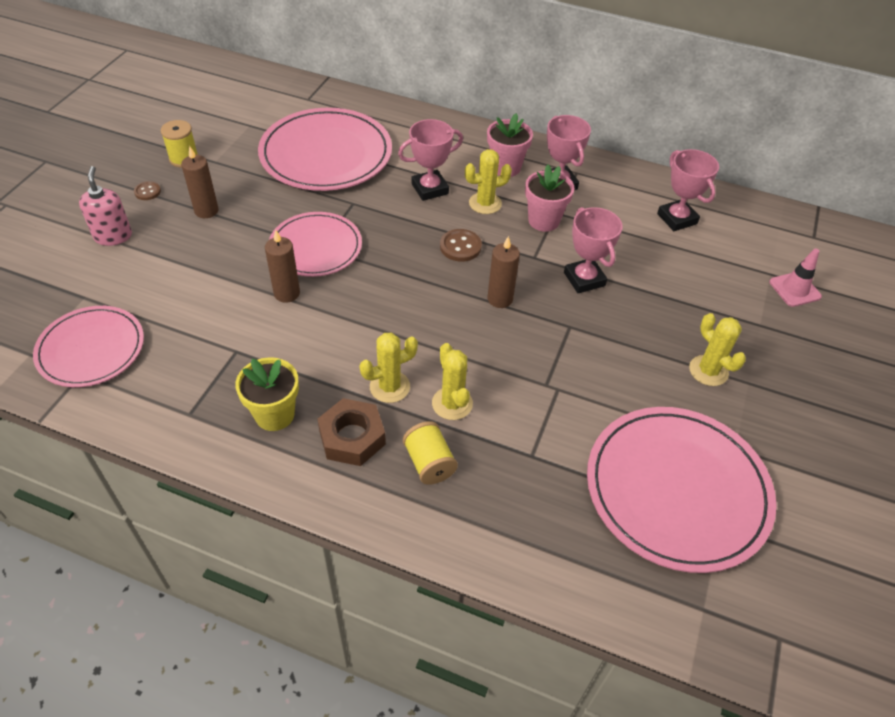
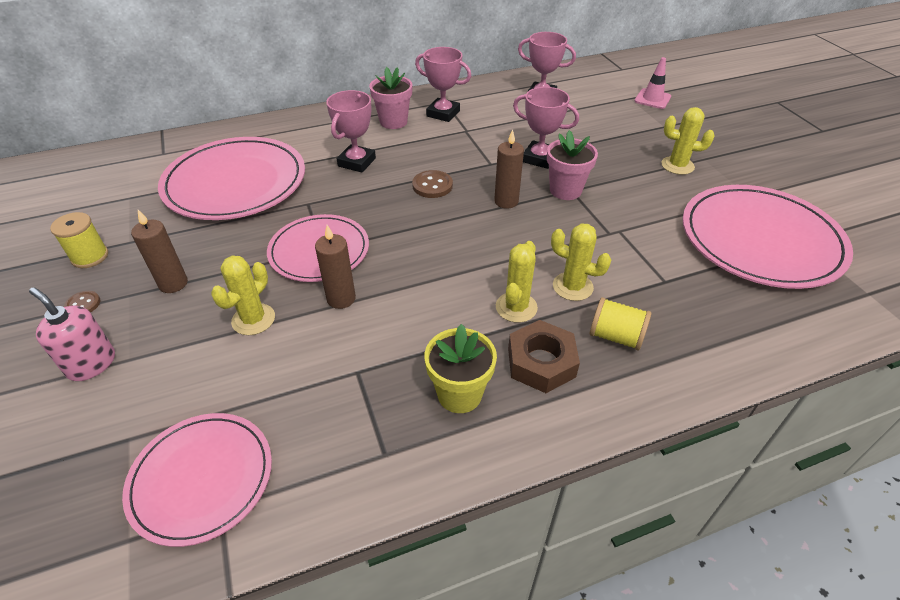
camera: 40 degrees left, 5 degrees down
yellow cactus [465,149,512,214] -> yellow cactus moved to [211,255,275,335]
pink flower pot [525,165,574,232] -> pink flower pot moved to [547,130,598,200]

